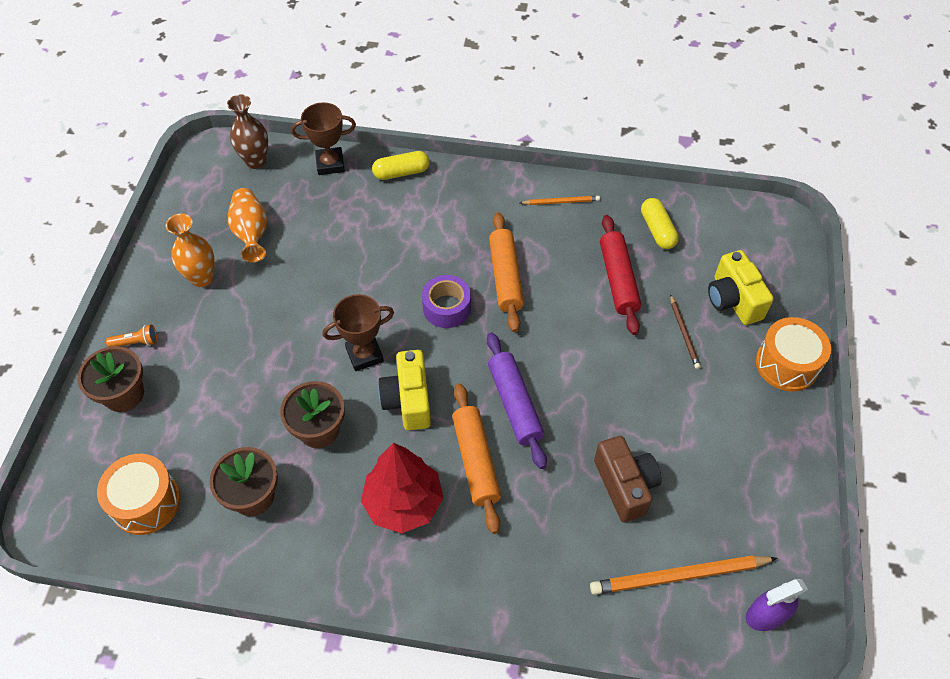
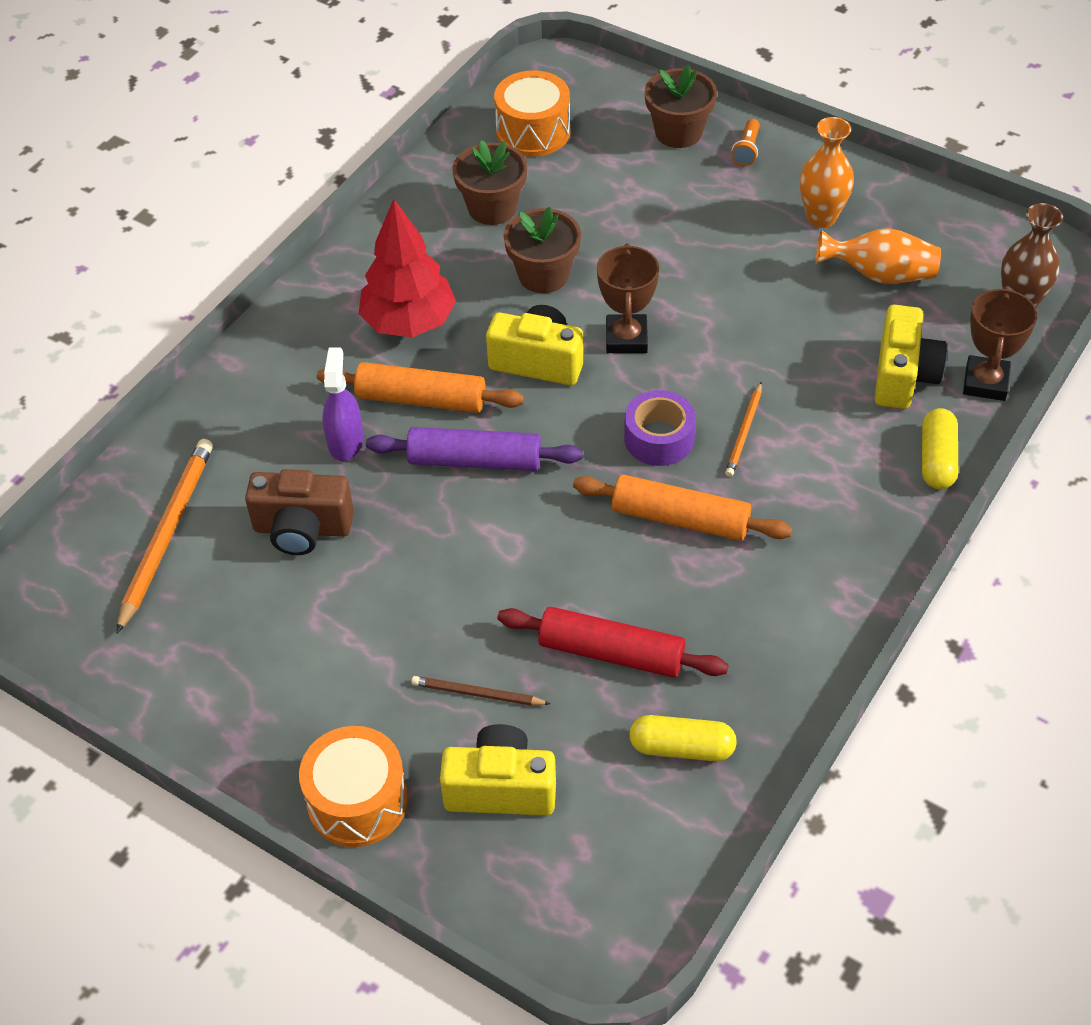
camera: 115 degrees right, 5 degrees down
orange pencil [520,196,600,205] -> orange pencil moved to [725,382,762,477]
purple spray bottle [746,579,808,631] -> purple spray bottle moved to [323,347,363,461]
none -> yellow camera [875,305,947,409]

